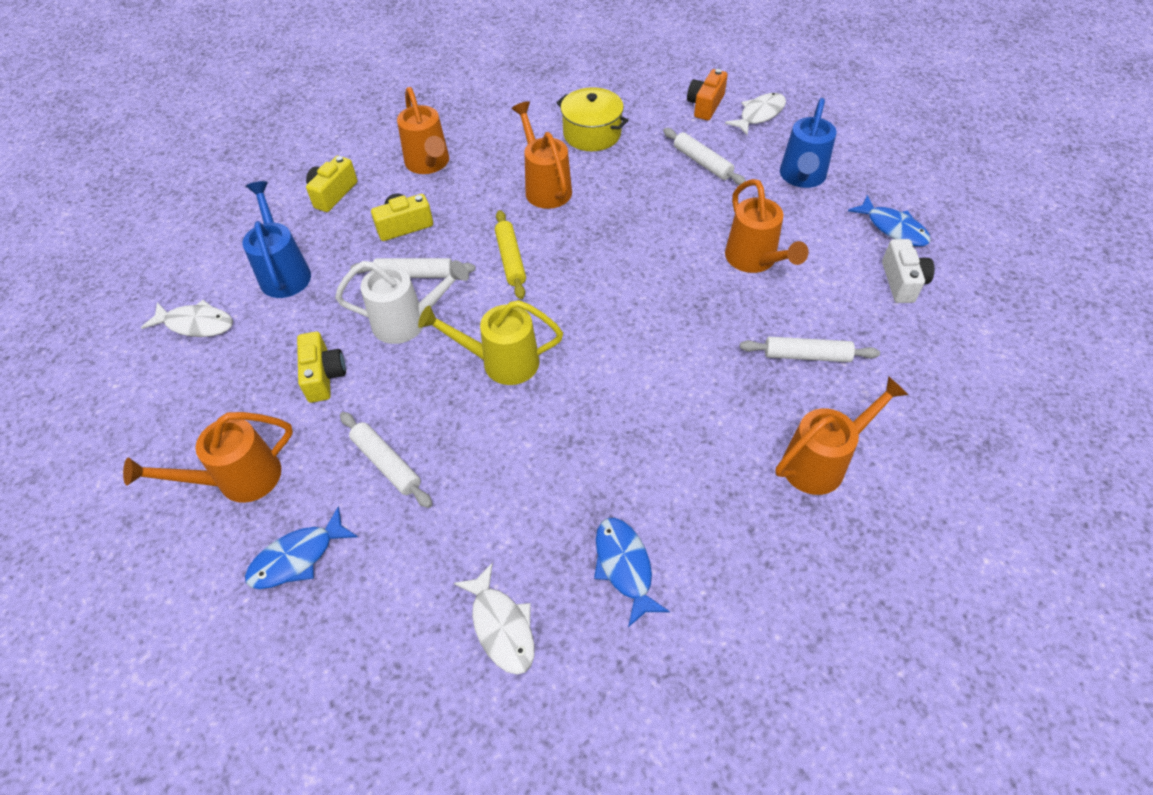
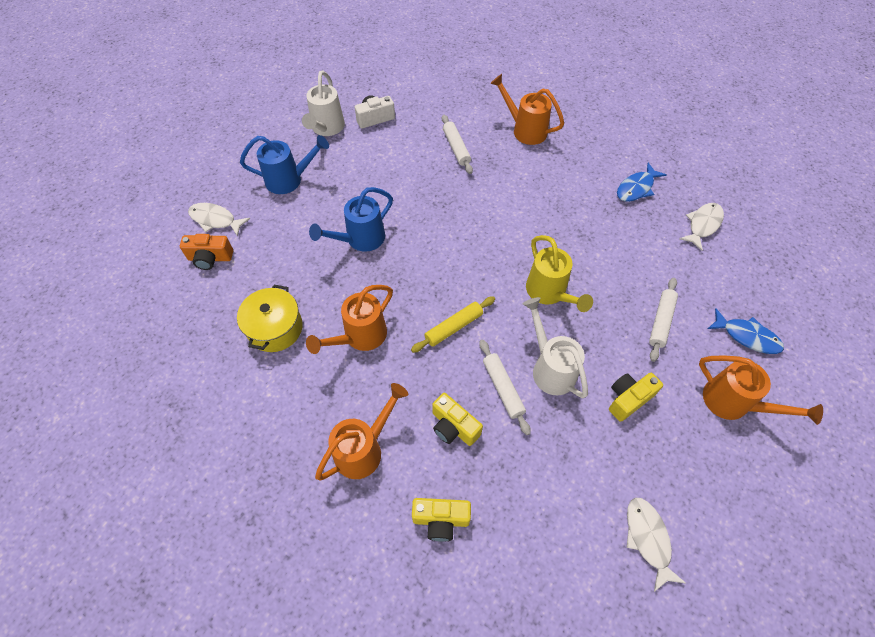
camera: 115 degrees left, 5 degrees up
blue watering can [242,181,311,298] -> blue watering can moved to [309,187,393,252]
white rolling pin [663,128,746,185] -> none
orange watering can [725,179,809,273] -> none
blue fish [848,195,931,246] -> white watering can [302,71,345,136]

